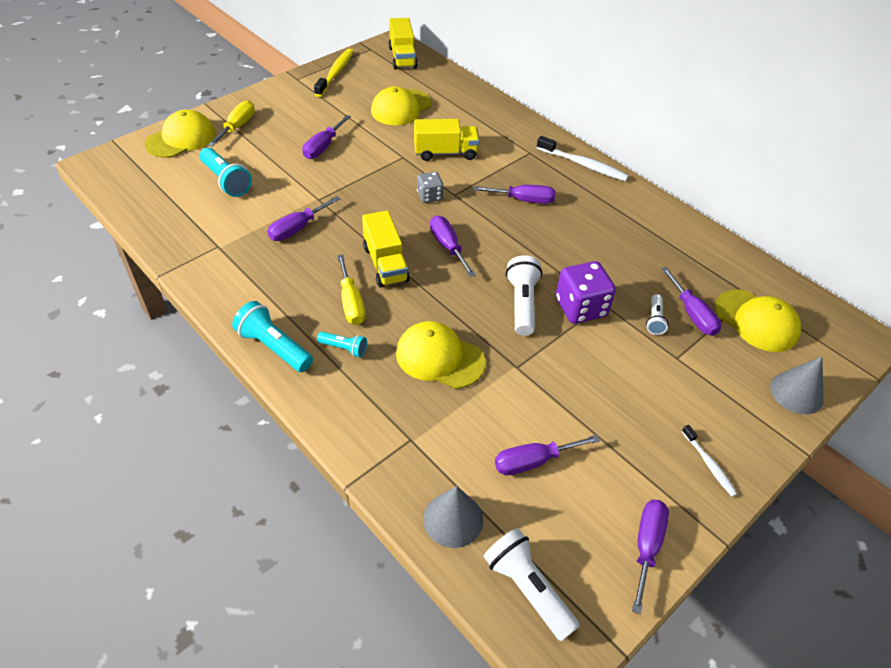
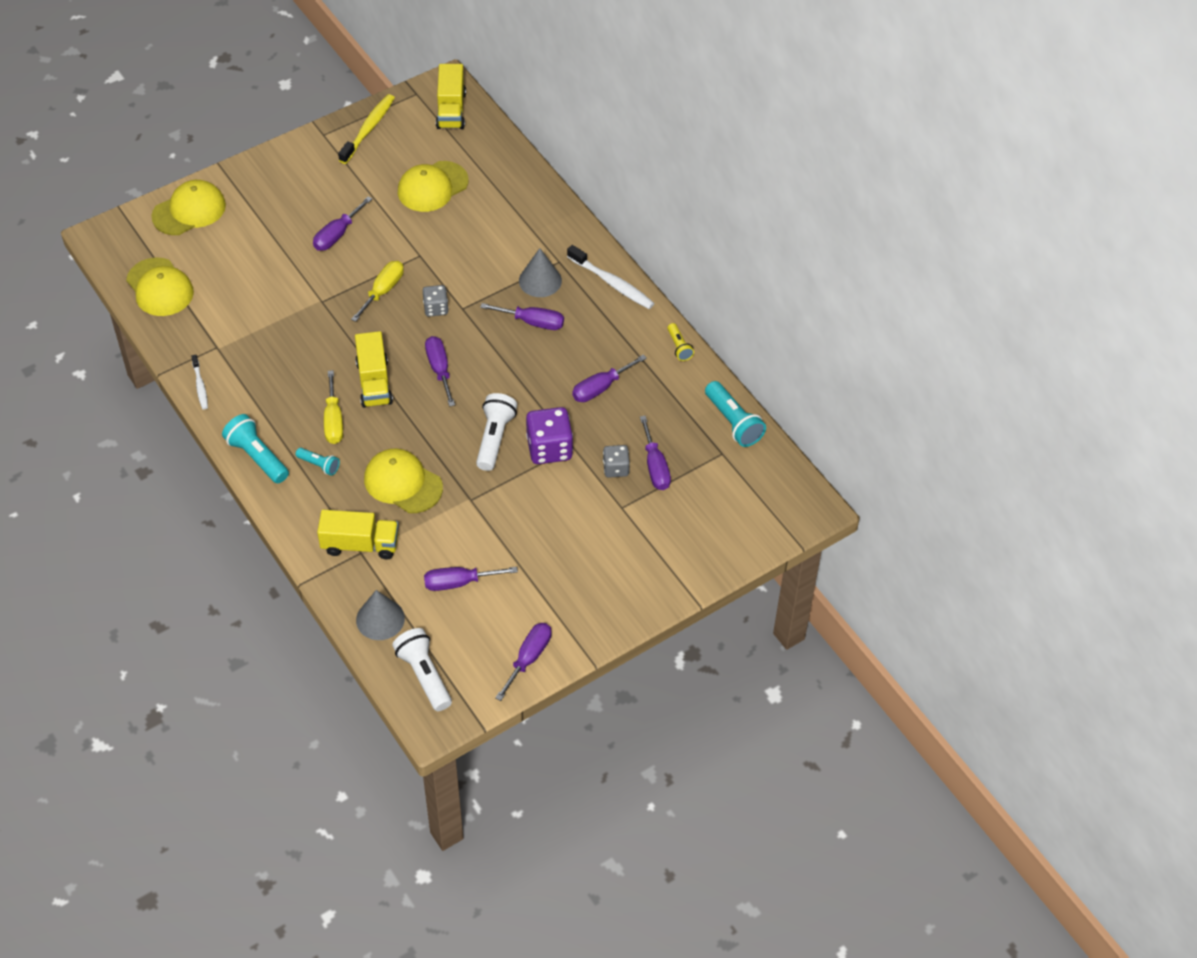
camera: 10 degrees right, 5 degrees up
turquoise flashlight [199,147,252,197] -> turquoise flashlight moved to [705,381,766,447]
yellow screwdriver [208,101,255,146] -> yellow screwdriver moved to [351,261,404,322]
purple screwdriver [267,196,340,241] -> purple screwdriver moved to [572,355,647,402]
yellow truck [414,119,480,161] -> yellow truck moved to [317,510,399,559]
white flashlight [646,294,668,335] -> grey dice [603,445,630,478]
white toothbrush [682,425,737,497] -> white toothbrush moved to [191,355,208,410]
yellow cap [715,290,801,352] -> yellow cap moved to [126,257,194,316]
grey cone [770,356,824,414] -> grey cone moved to [519,248,562,297]
none -> yellow flashlight [667,323,694,361]

